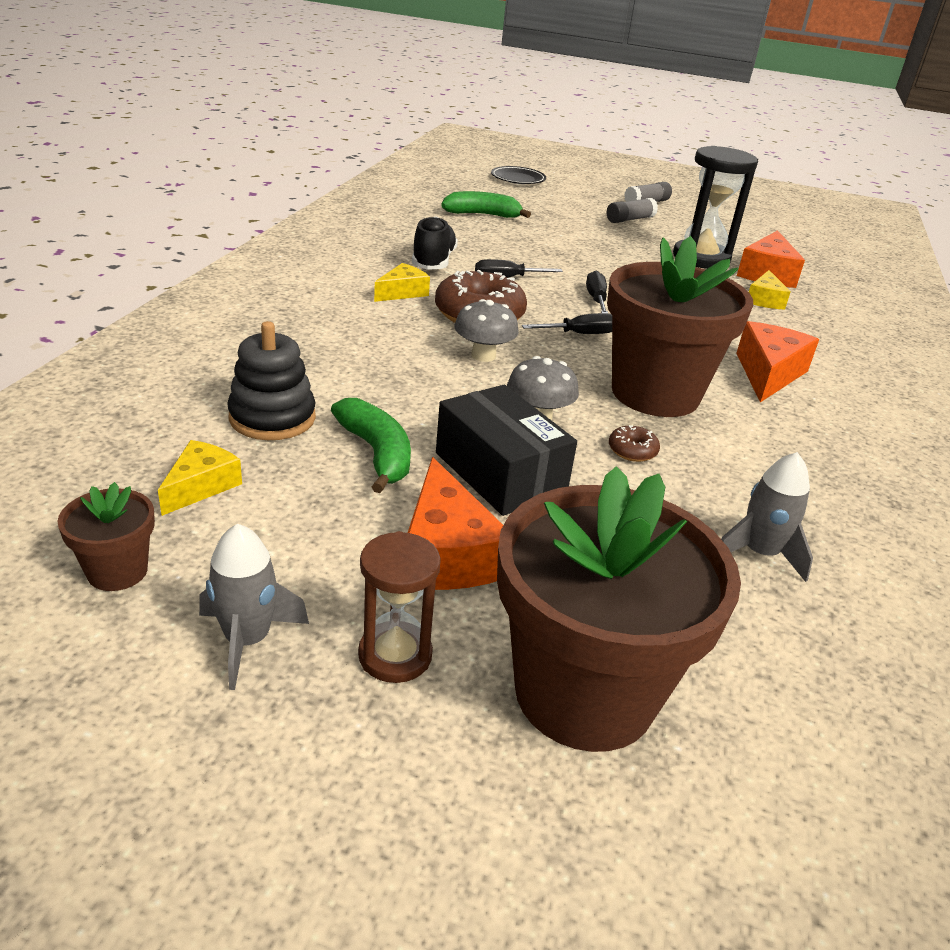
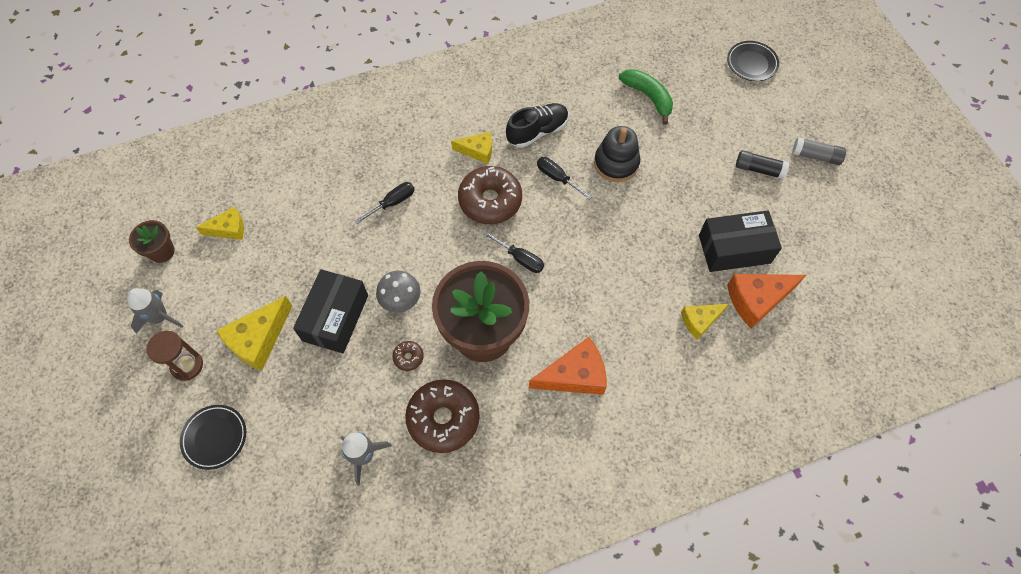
camera: 55 degrees right, 30 degrees up
black stacking toy [227,321,316,440] -> black stacking toy moved to [594,126,640,182]
green banana [331,398,411,493] -> none
orange cheese [408,457,503,590] -> yellow cheese [216,296,292,371]
grey mushroom [454,299,519,362] -> none
brown flower pot [497,466,741,752] -> black plate [180,405,246,470]
black screwdriver [586,271,608,313] -> black screwdriver moved to [355,182,415,224]
grey glue stick [607,198,658,223] -> black glue stick [736,150,789,179]
black hourglass [673,146,758,269] -> black box [699,210,782,272]
none -> brown donut [405,379,480,453]

